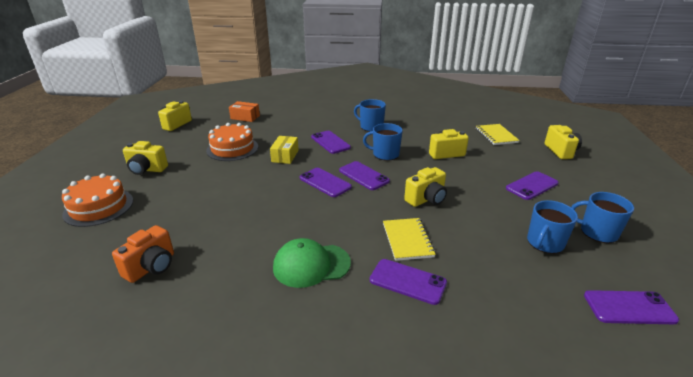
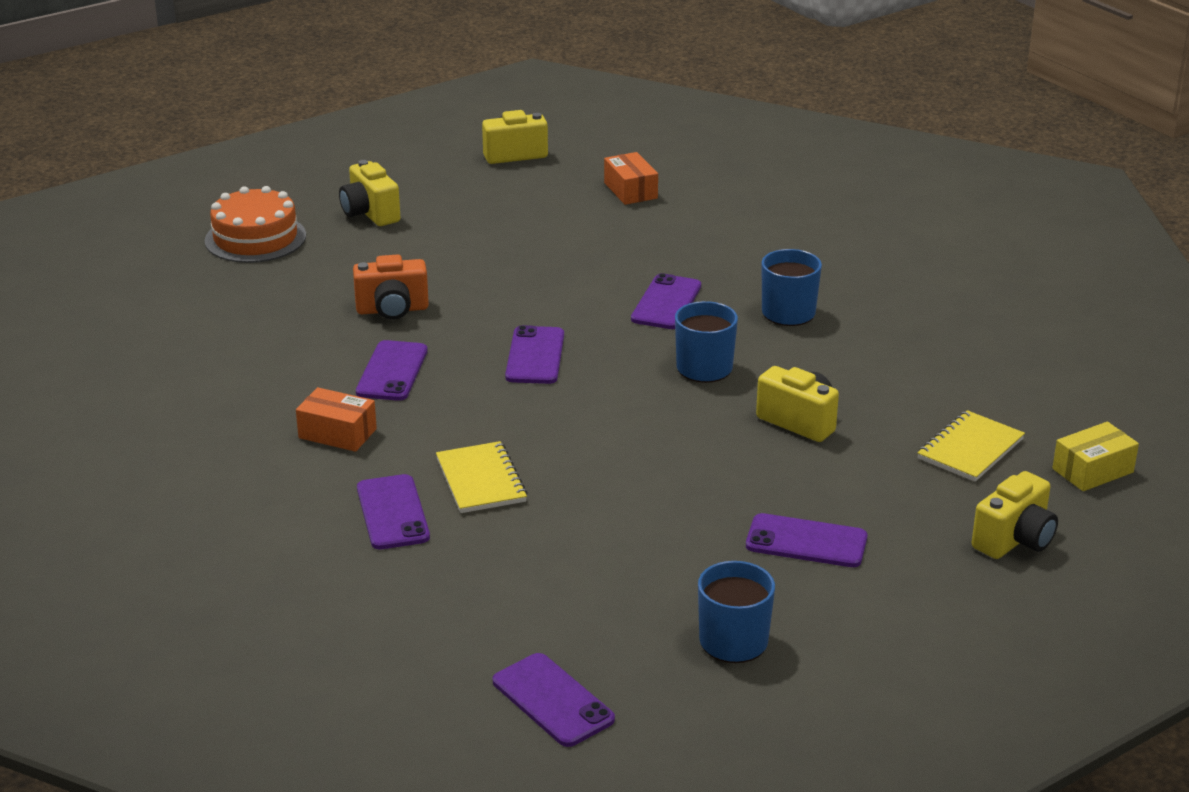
camera: 50 degrees right, 0 degrees up
orange camera [112,225,174,283] -> orange camera moved to [353,254,429,320]
orange cake [206,123,258,161] -> none
yellow box [270,136,298,164] -> yellow box moved to [1052,422,1139,491]
green cap [273,238,351,288] -> orange box [296,387,377,452]
purple phone [339,161,390,190] -> purple phone moved to [356,340,428,401]
yellow notebook [383,218,436,261] -> yellow notebook turned 60 degrees counterclockwise [436,441,528,513]
yellow camera [404,167,447,207] -> none
blue mug [527,200,578,254] -> none

